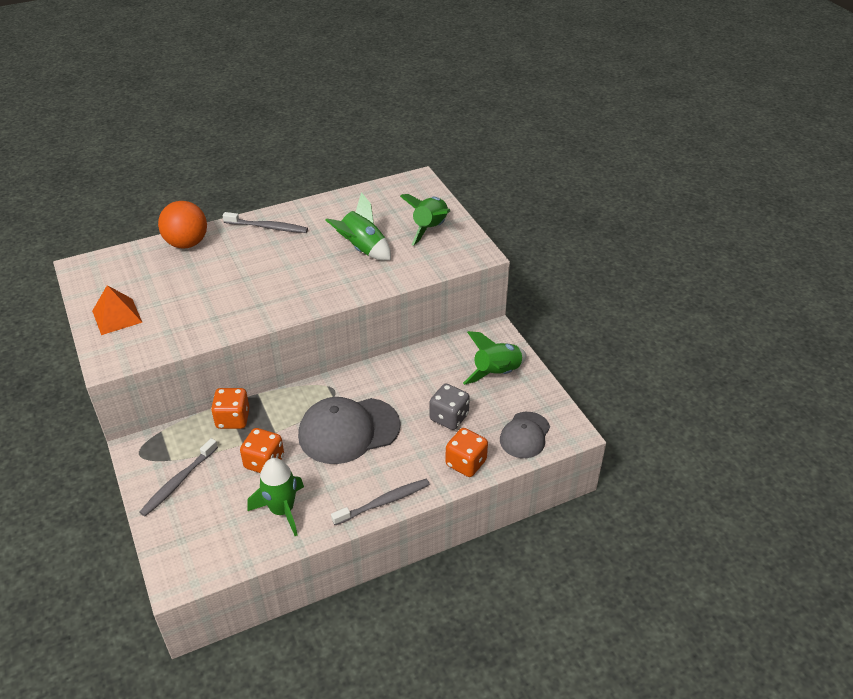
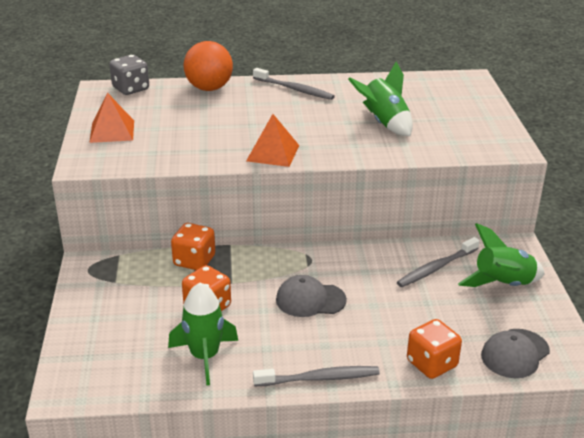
camera: 20 degrees right, 10 degrees down
grey toothbrush [140,438,218,516] -> grey toothbrush moved to [397,237,480,287]
grey cap [298,397,401,464] -> grey cap [276,275,347,317], size x0.59
green rocket [400,194,450,246] -> none
grey dice [429,384,470,430] -> grey dice moved to [109,55,149,95]
none -> orange pyramid [246,114,299,167]

